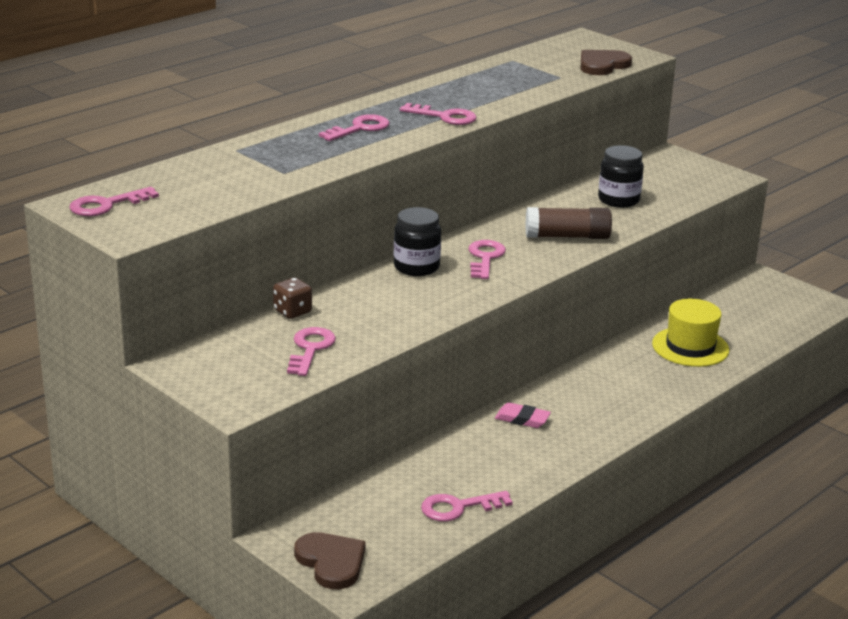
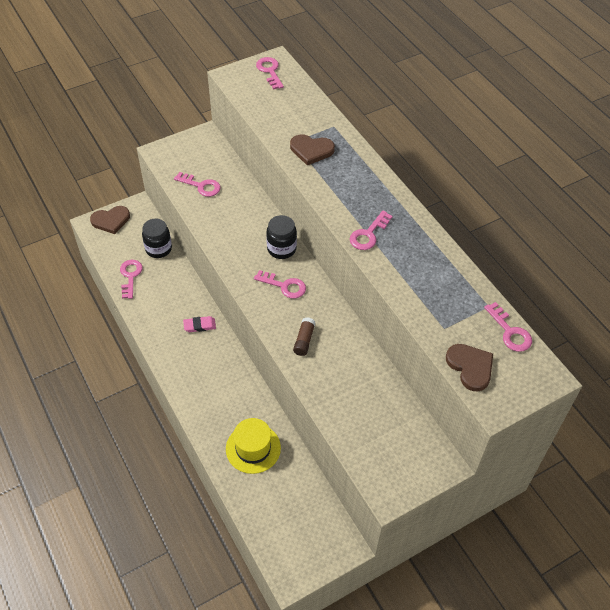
camera: 105 degrees right, 25 degrees up
brown dice [273,278,312,319] -> none
pink key [319,114,390,141] -> pink key moved to [484,302,532,352]
pink eraser [495,402,551,428] -> pink eraser turned 45 degrees clockwise [183,316,216,332]
brown glue stick [525,207,612,239] -> brown glue stick [293,317,316,356], size x0.64
black jar [598,145,644,208] -> black jar moved to [142,219,172,258]
none -> brown heart [290,134,335,165]

